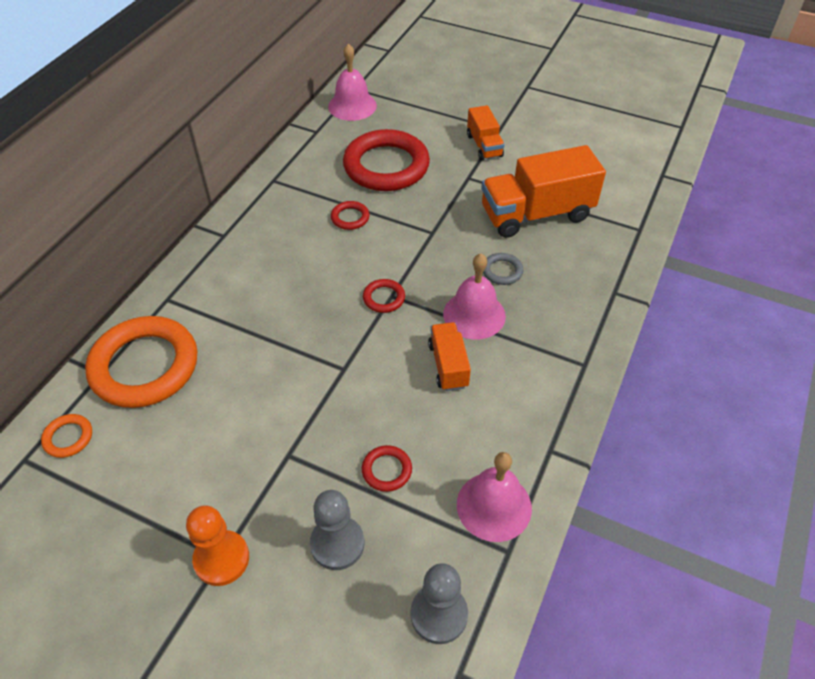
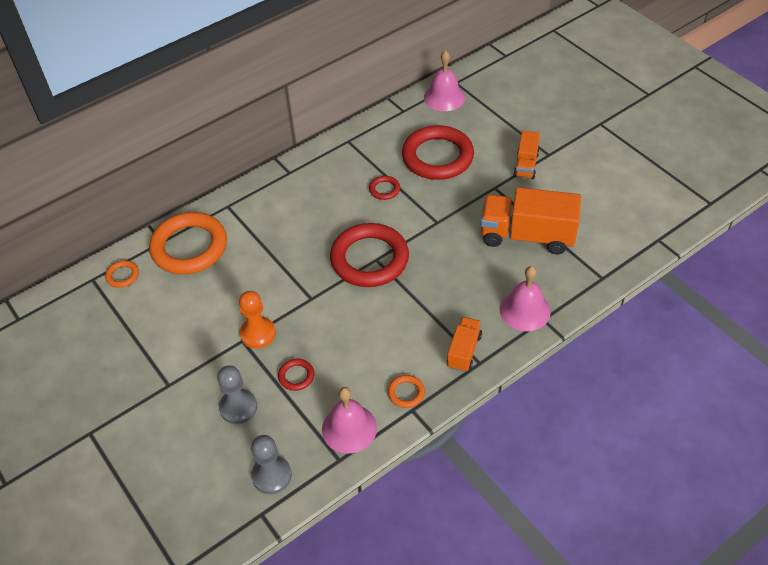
camera: 30 degrees right, 0 degrees up
orange pawn [186,505,249,586] -> orange pawn moved to [239,291,276,349]
red ring [363,279,405,313] -> red ring [330,223,409,287], size x2.37
orange truck [428,322,471,391] -> orange truck moved to [447,317,482,372]
pink bell [443,254,506,340] -> pink bell moved to [500,266,551,331]
grey ring [483,253,523,285] -> none
none -> orange ring [388,375,425,408]

